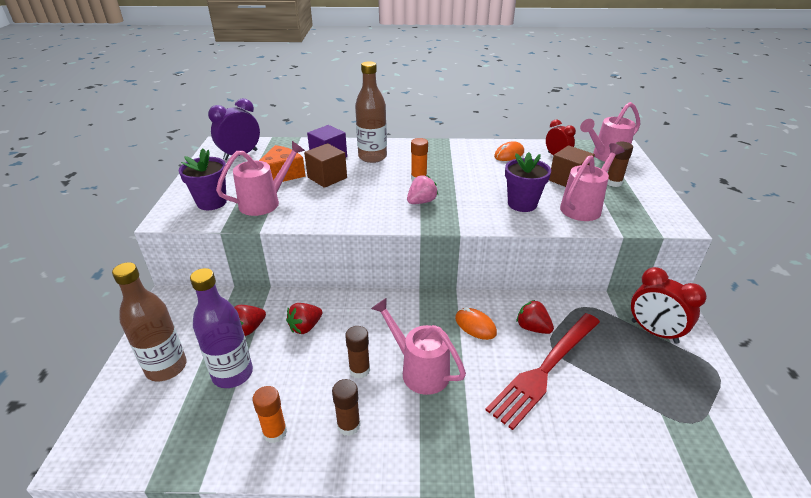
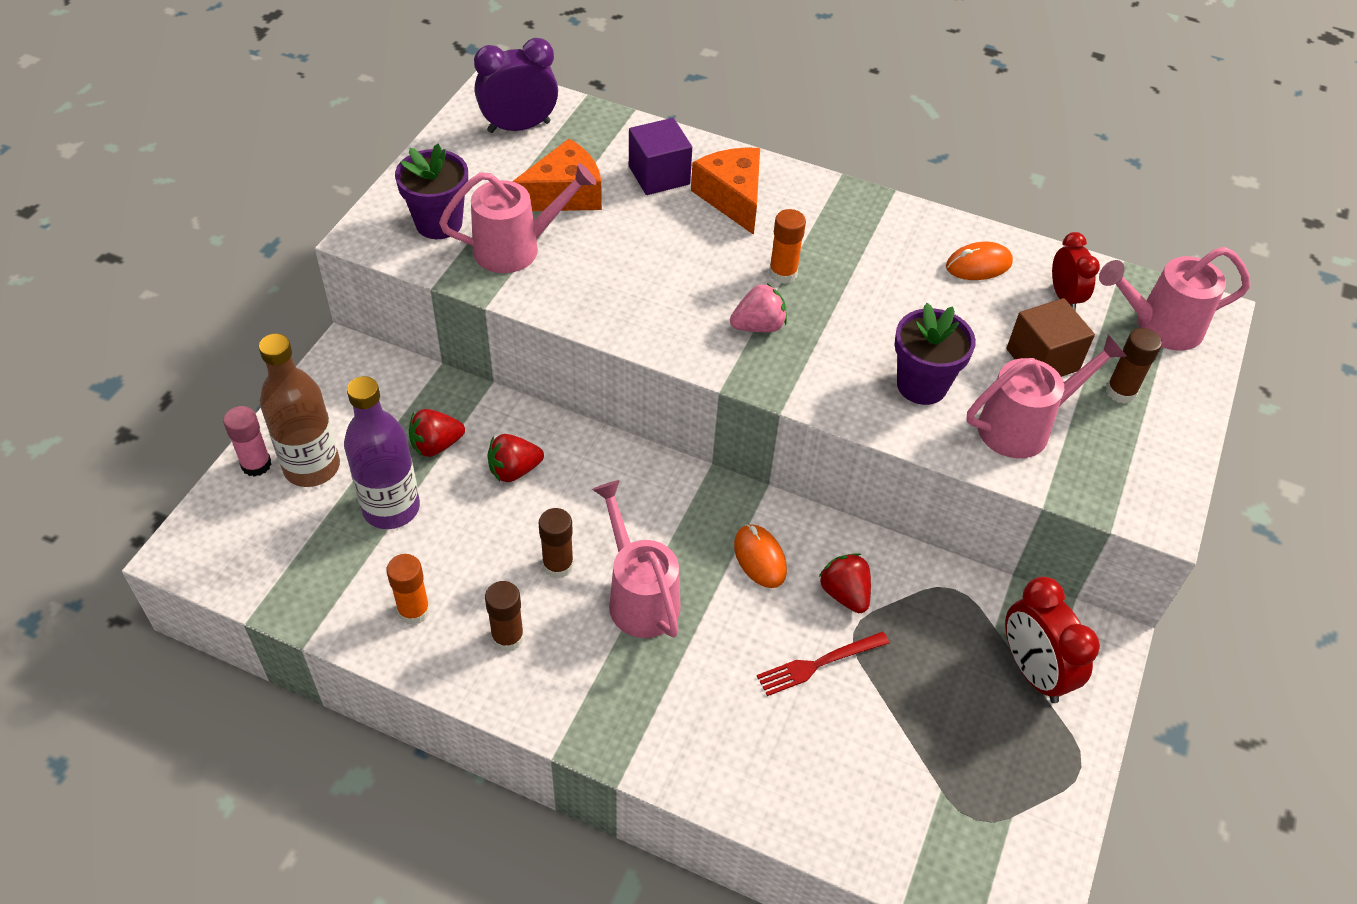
camera: 20 degrees right, 15 degrees up
brown cube [304,143,347,188] -> none
brown bottle [355,61,387,163] -> orange cheese [691,148,760,235]
red fork [486,313,600,430] -> red fork [757,631,889,696], size x0.51
none -> pink glue stick [223,406,272,477]

